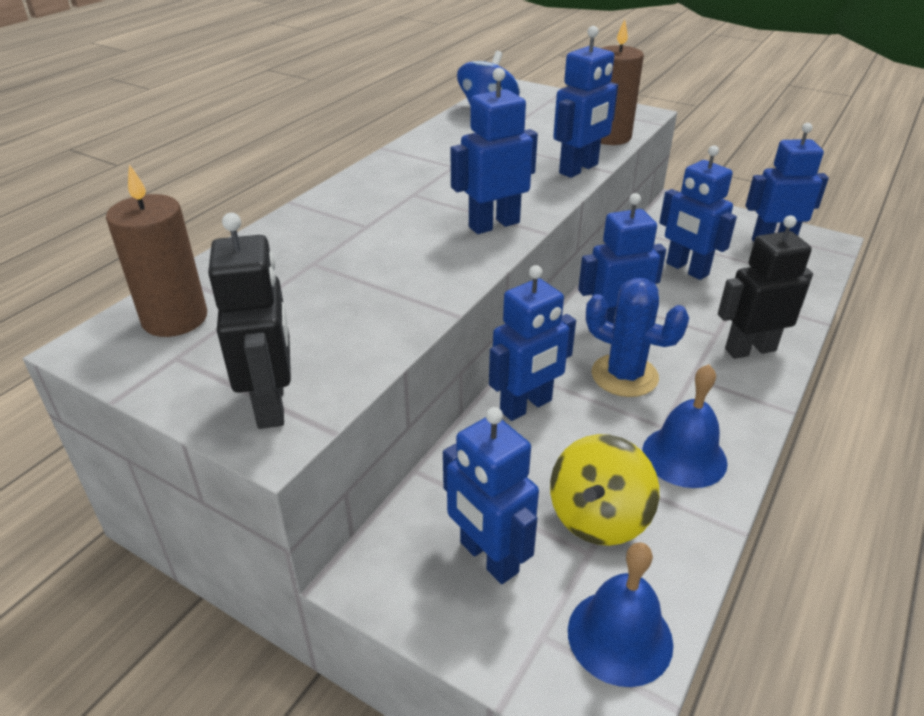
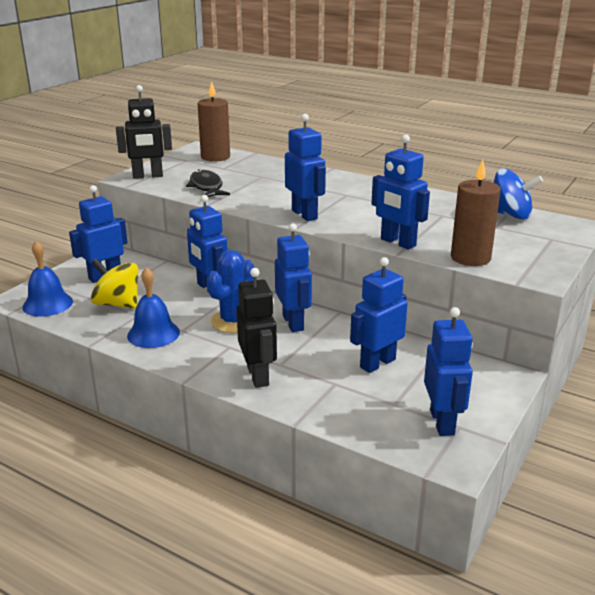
camera: 90 degrees right, 10 degrees down
none -> black fish [186,169,230,197]

